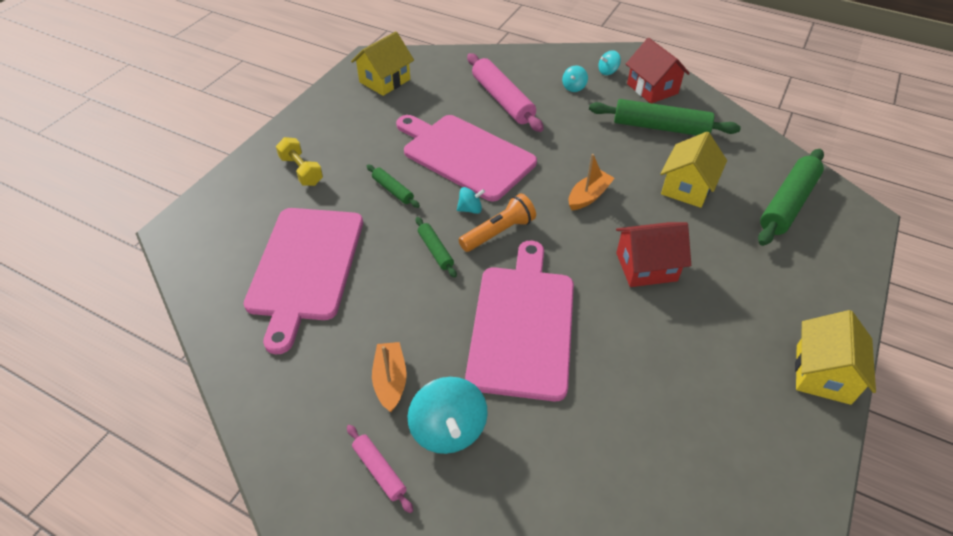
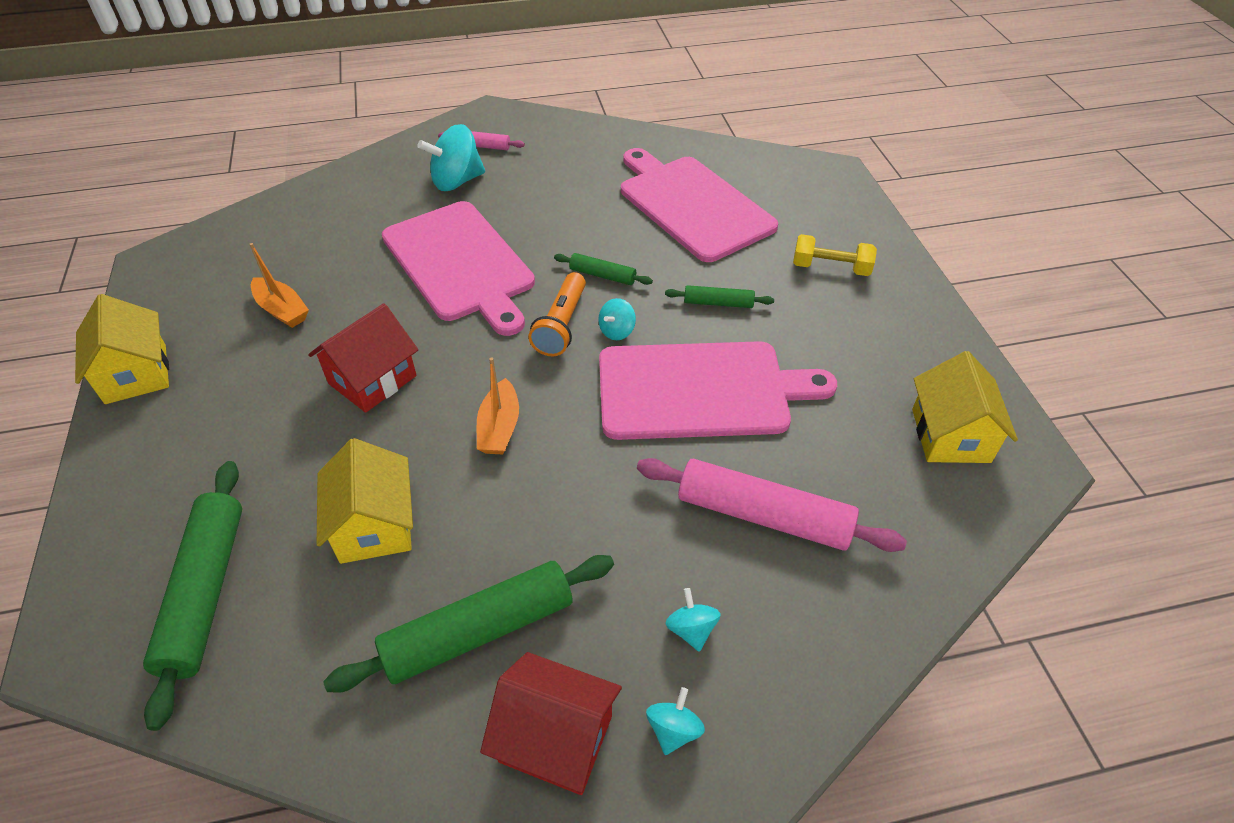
camera: 140 degrees right, 0 degrees up
orange boat [372,342,407,412] -> orange boat moved to [249,243,309,328]
turquoise spinning top [407,377,488,454] -> turquoise spinning top turned 60 degrees counterclockwise [418,124,485,191]

